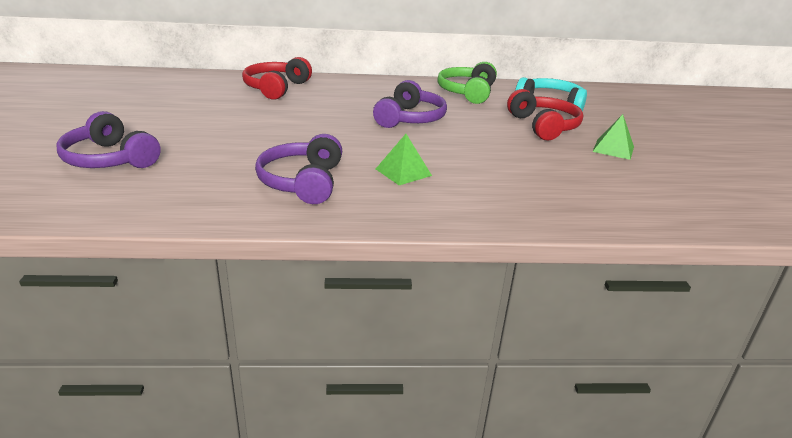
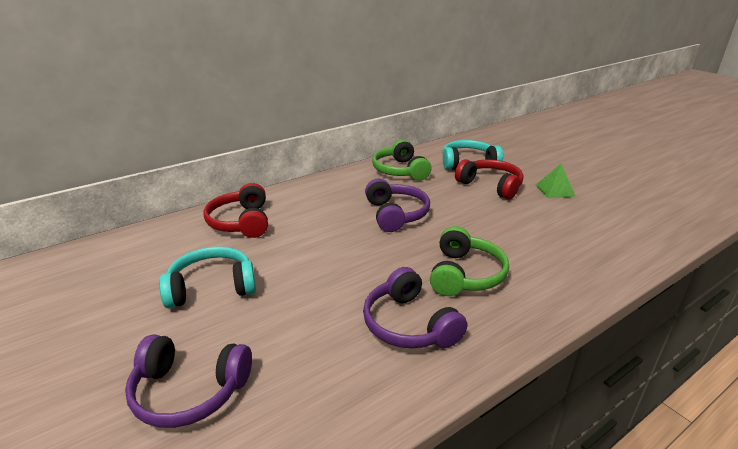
camera: 30 degrees left, 0 degrees up
green pyramid [376,134,432,185] -> green headphones [430,226,509,296]
none -> turquoise headphones [159,246,256,308]

